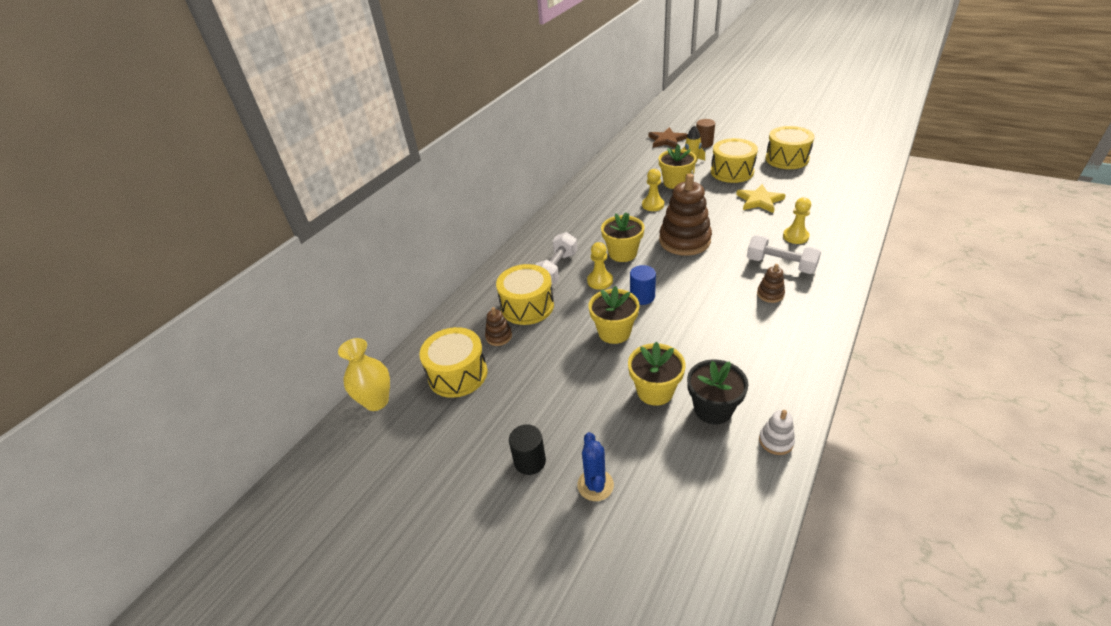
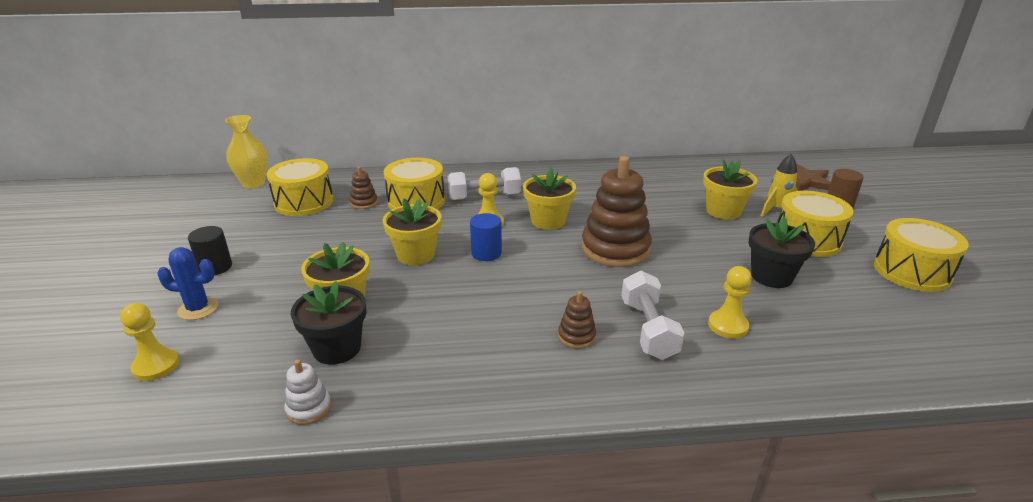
camera: 50 degrees right, 10 degrees down
blue cactus [577,432,614,501] -> blue cactus turned 45 degrees clockwise [157,247,218,320]
yellow pawn [642,169,664,211] -> yellow pawn moved to [120,303,179,381]
yellow star [736,184,785,213] -> black flower pot [748,217,815,288]

